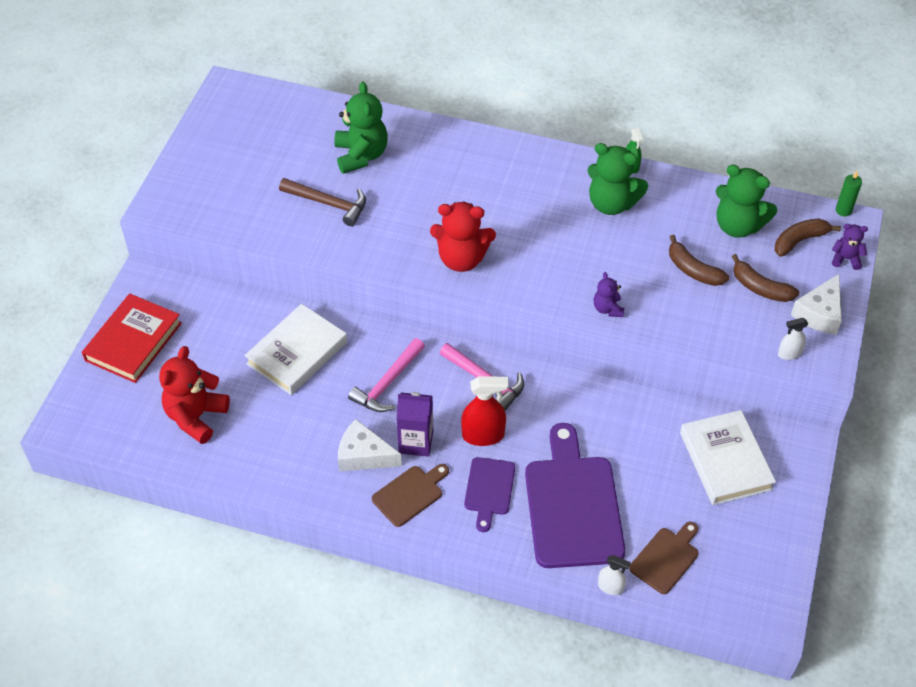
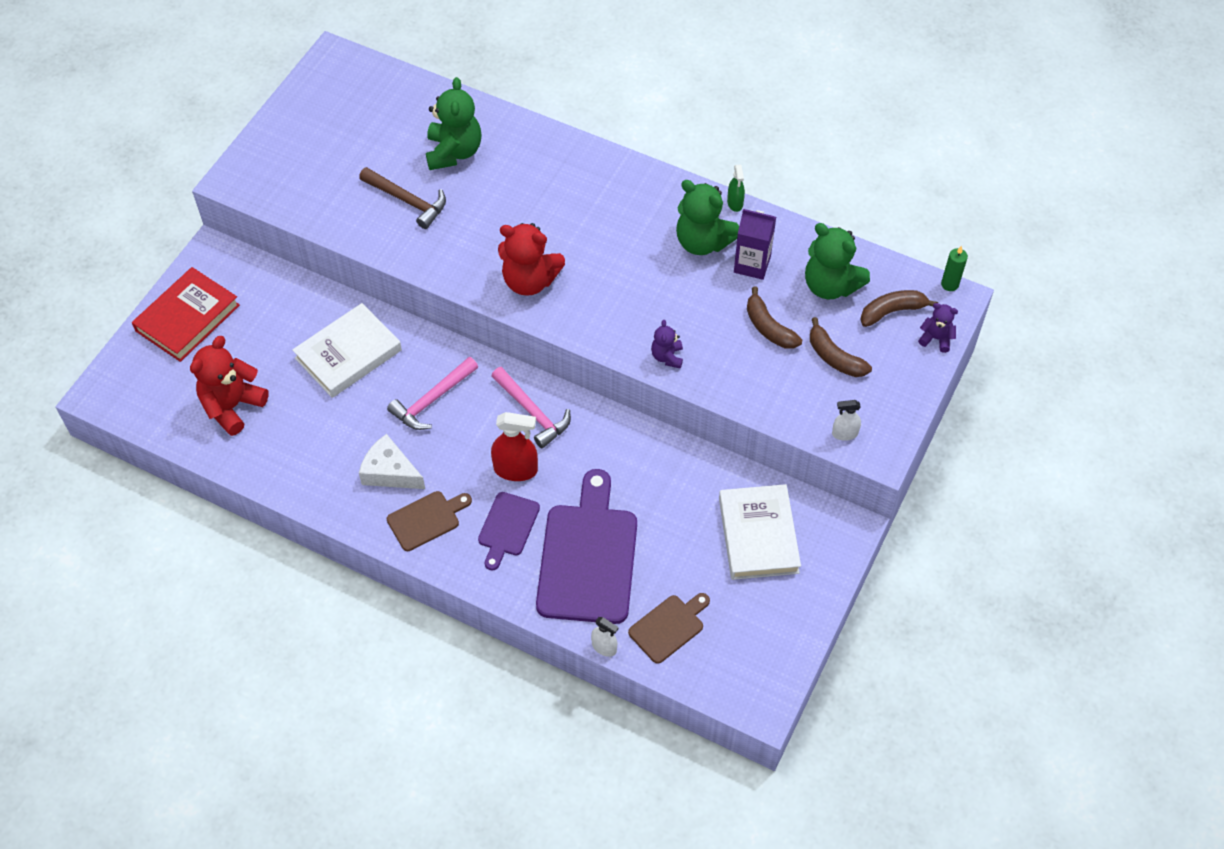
camera: 10 degrees right, 5 degrees up
purple carton [396,392,433,457] -> purple carton moved to [734,209,776,280]
white cheese [791,274,842,335] -> none

